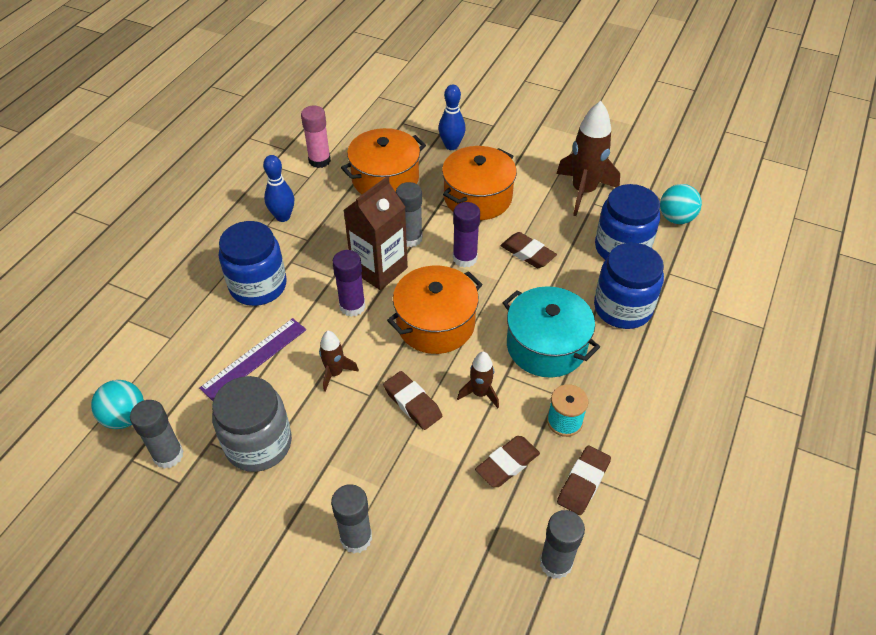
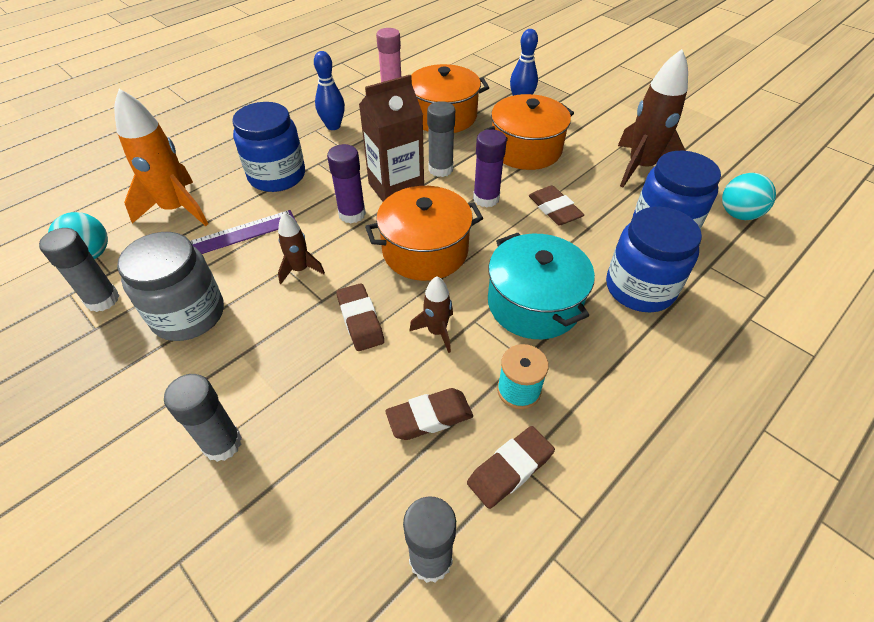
camera: 20 degrees right, 0 degrees up
none -> orange rocket [114,89,208,226]

